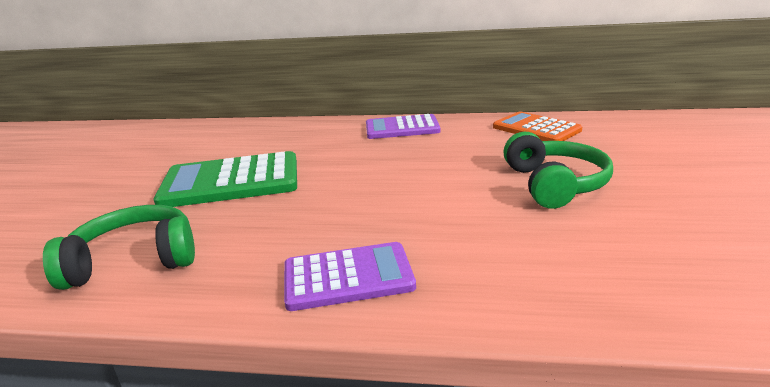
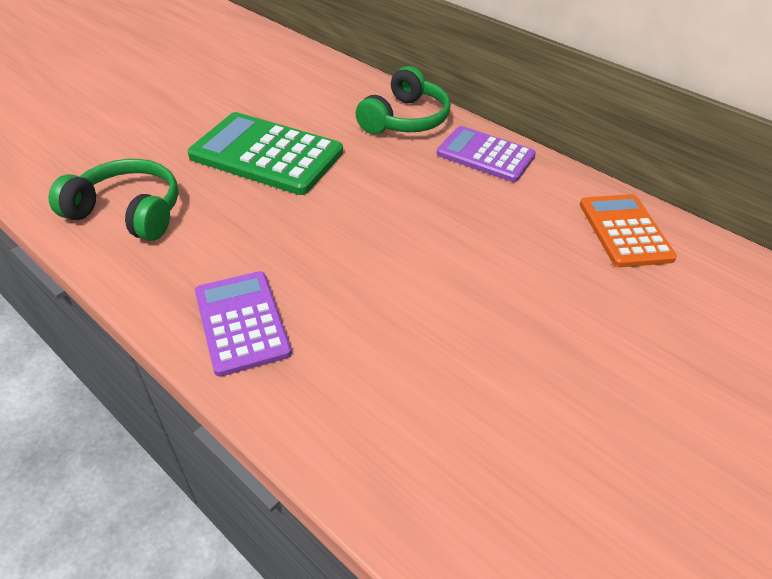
camera: 30 degrees right, 20 degrees up
purple calculator [284,242,416,311] -> purple calculator turned 135 degrees counterclockwise [195,271,292,377]
green headphones [503,132,613,209] -> green headphones moved to [356,66,450,134]

